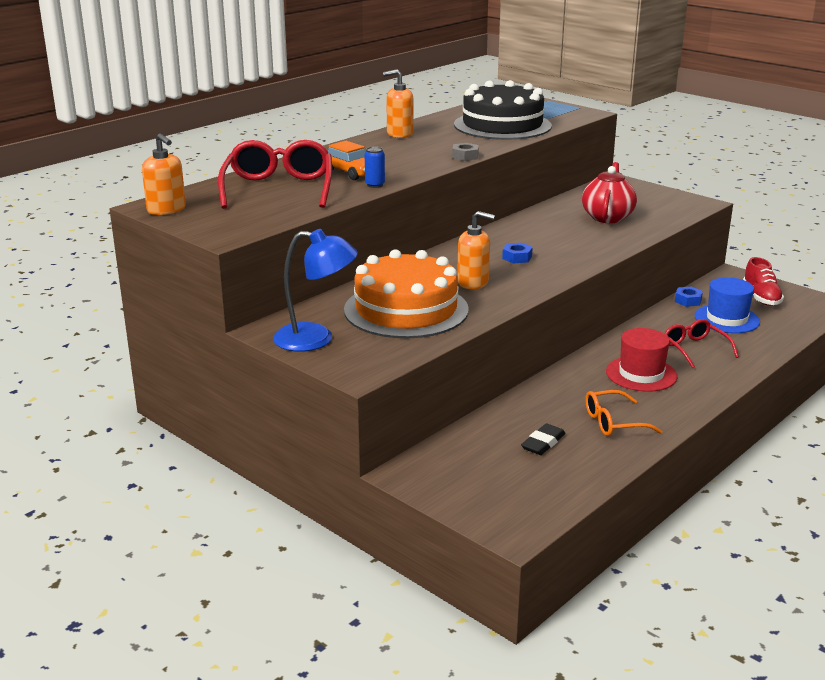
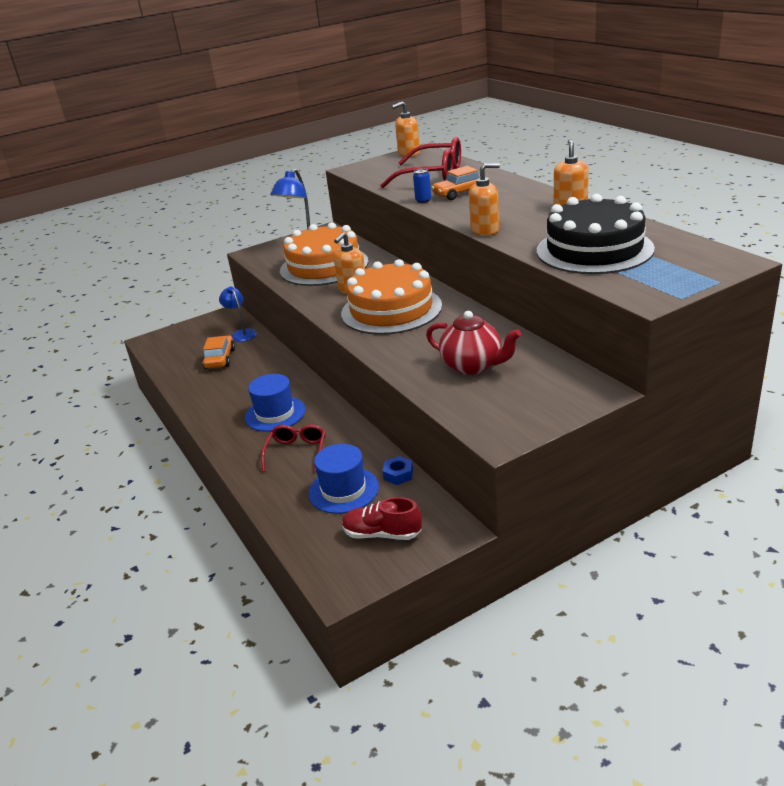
camera: 110 degrees right, 5 degrees up
grey nut [452,143,479,161] -> orange soap dispenser [469,163,500,236]
blue nut [502,243,533,263] -> orange cake [341,259,442,335]
black eraser [521,423,565,455] -> orange car [202,336,235,369]
orange glasses [585,390,662,436] -> none
red hat [606,328,678,392] -> blue hat [245,374,305,432]
red glasses [664,319,739,368] -> red glasses turned 75 degrees counterclockwise [261,424,326,472]
none -> blue lamp [219,286,257,342]

